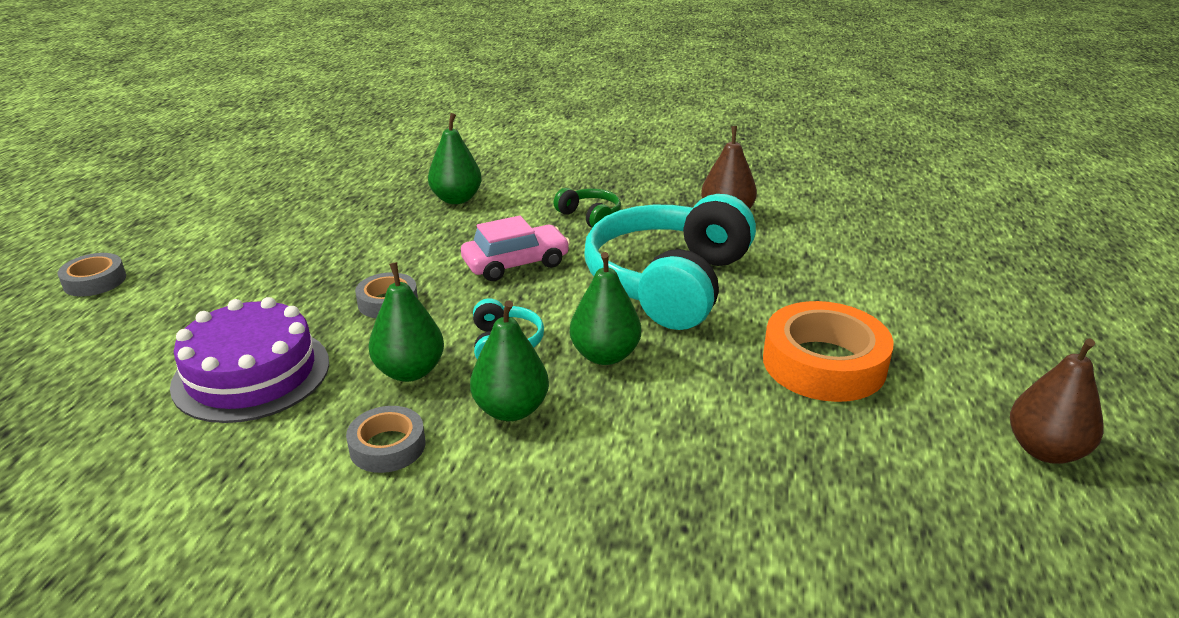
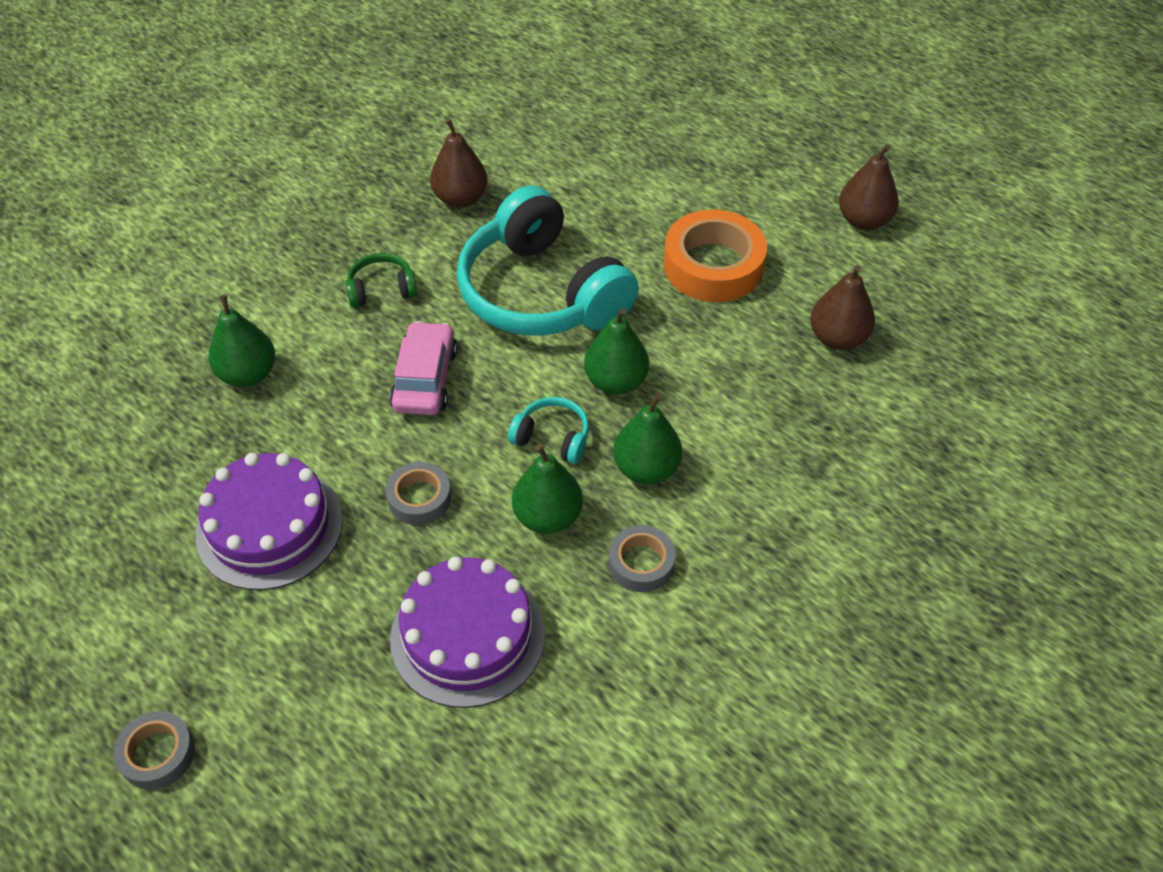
camera: 60 degrees left, 20 degrees up
none -> purple cake [195,453,343,590]
none -> brown pear [810,265,875,350]

